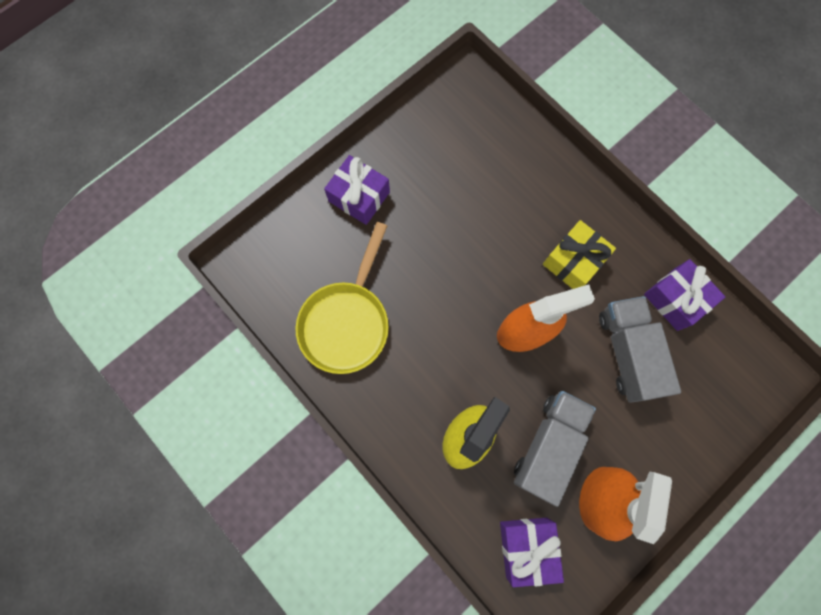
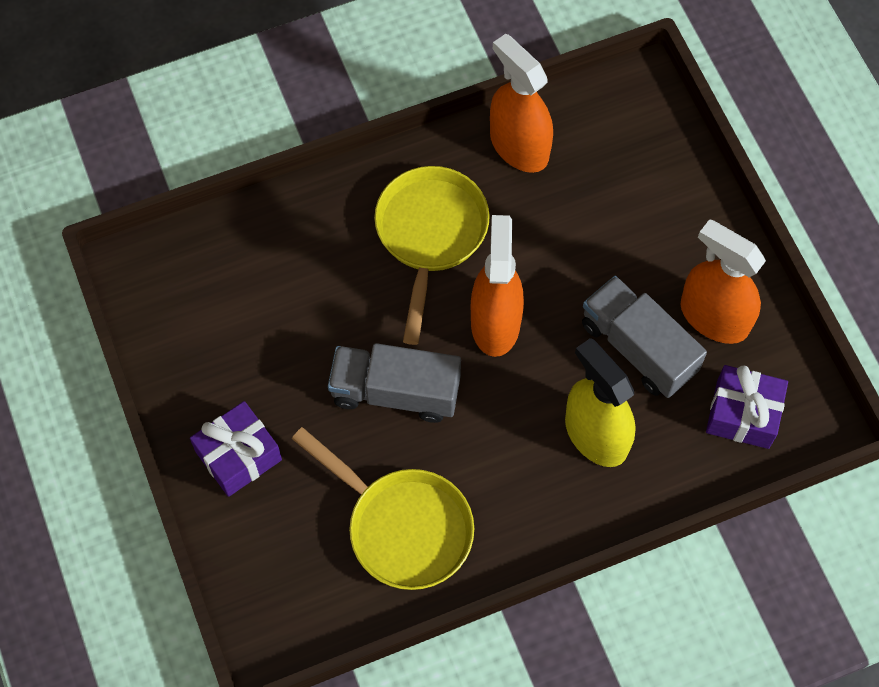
camera: 70 degrees left, 10 degrees down
yellow gift [543,220,616,289] -> yellow pan [374,166,490,345]
grey truck [599,296,681,403] -> grey truck moved to [328,343,461,423]
purple gift [644,259,725,331] -> orange spray bottle [490,34,553,173]

